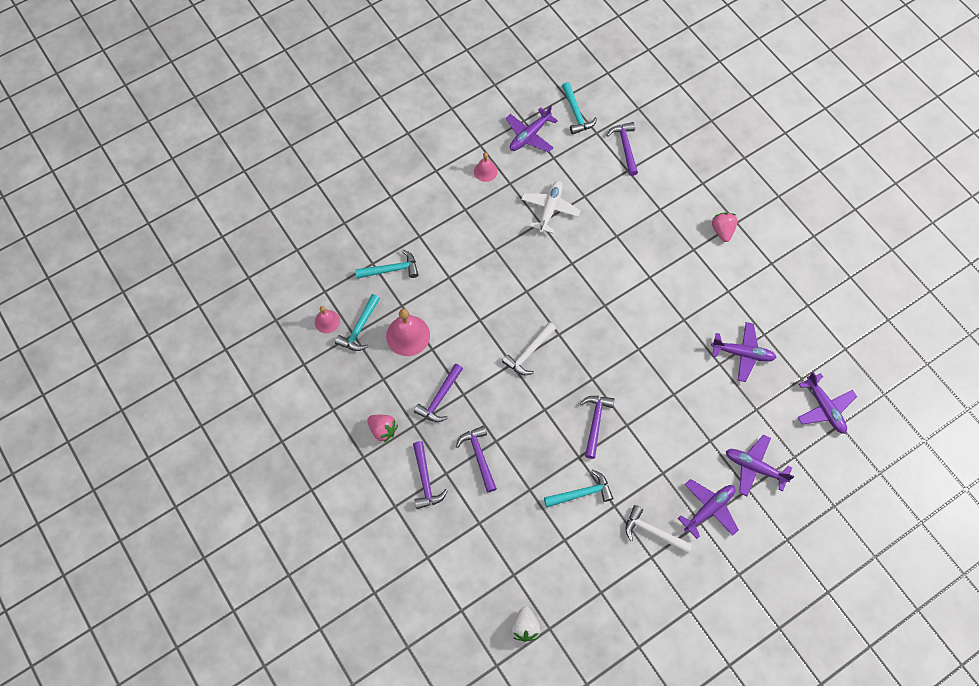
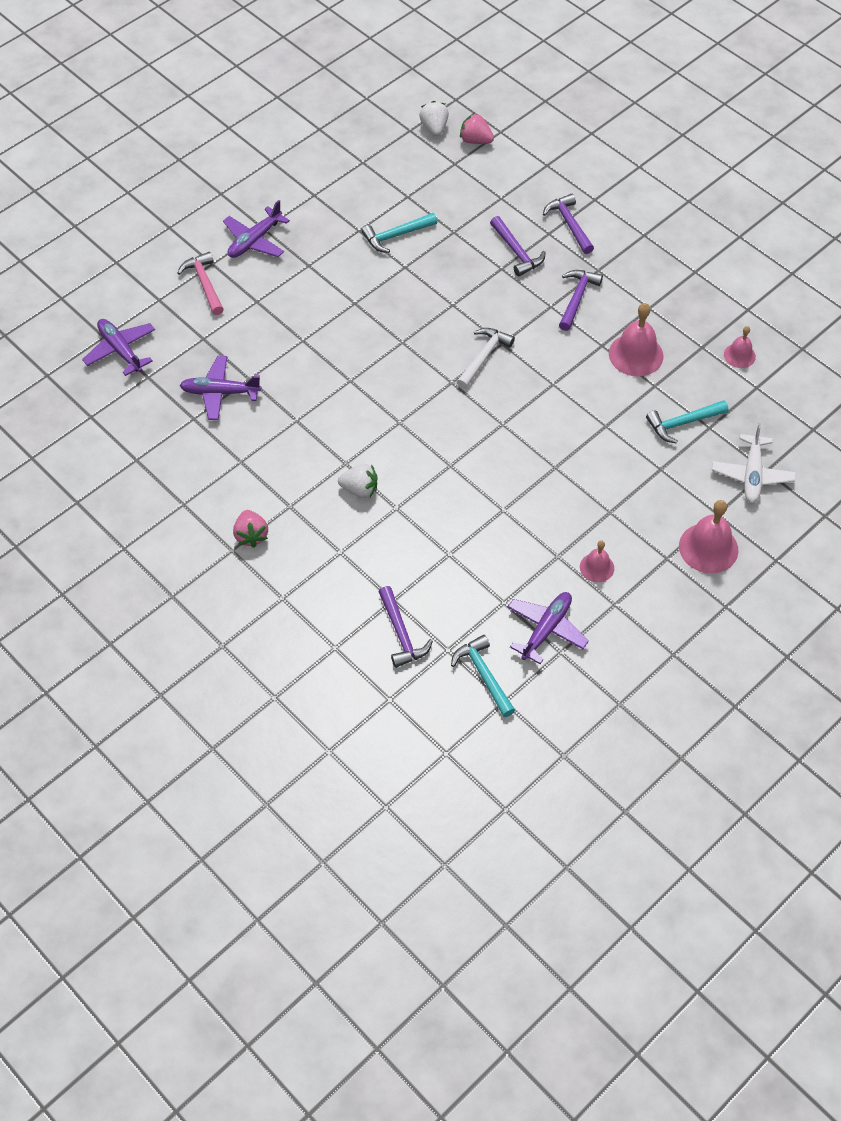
camera: 170 degrees right, 10 degrees down
turquoise hammer [335,294,380,351] -> none
pink strawberry [367,415,398,442] -> pink strawberry moved to [460,113,494,144]
white plane [521,181,581,233] -> white plane moved to [712,423,796,503]
purple hammer [580,396,614,459] -> none
white hammer [625,505,692,554] -> none
purple plane [726,435,795,496] -> pink hammer [177,252,224,315]
none -> white strawberry [338,464,377,498]
none -> pink bell [679,500,738,573]

